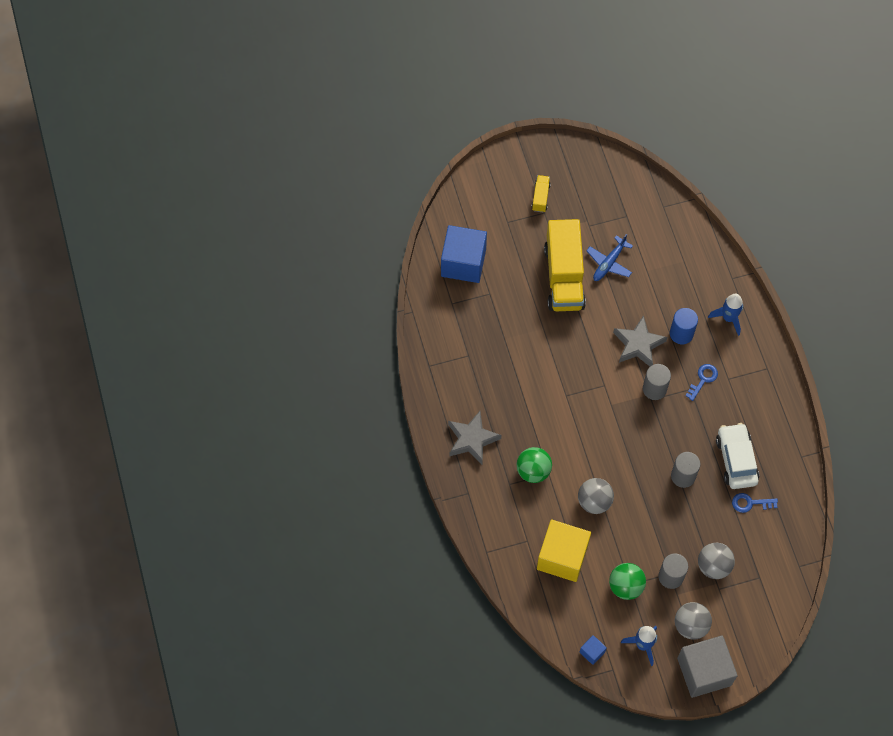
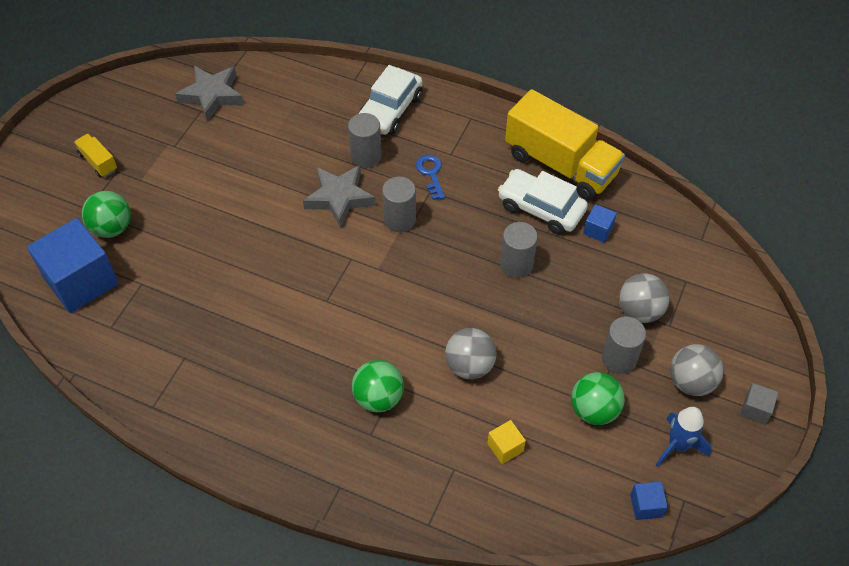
camera: 50 degrees left, 10 degrees down
grey star [448,411,501,465] -> grey star moved to [175,66,244,122]
yellow cube [537,519,591,582] -> yellow cube [487,420,526,464], size x0.43
yellow truck [544,219,586,311] -> yellow truck moved to [505,89,625,200]
blue plane [586,234,633,281] -> none
blue cylinder [670,308,698,344] -> grey cylinder [348,113,382,168]
grey cube [677,635,738,698] -> grey cube [740,383,778,425], size x0.43
blue rocket [708,294,743,336] -> white car [358,65,422,135]
blue key [732,493,778,513] -> blue cube [583,204,617,243]
none -> green ball [82,191,131,238]

